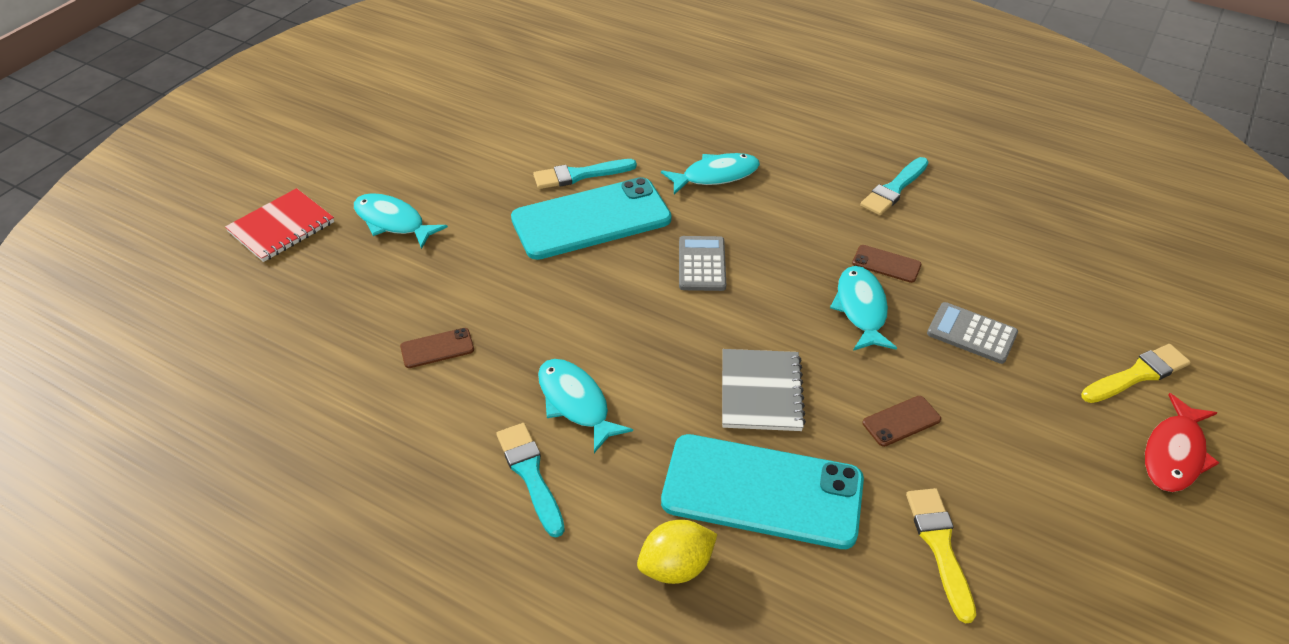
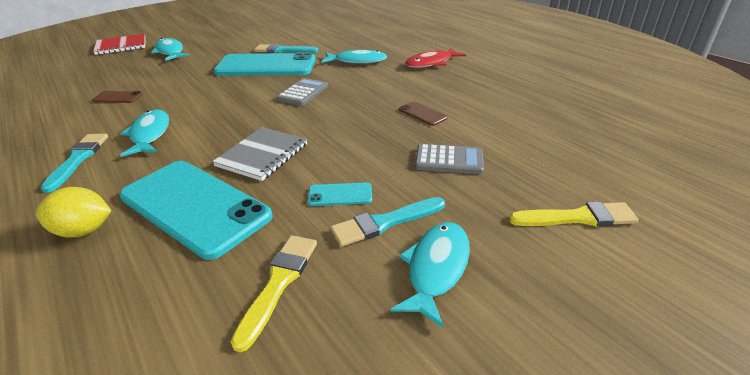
camera: 25 degrees right, 10 degrees down
turquoise fish [830,266,897,351] -> turquoise fish moved to [390,222,470,328]
turquoise brush [860,157,928,215] -> turquoise brush moved to [331,197,445,247]
brown phone [863,396,941,447] -> turquoise phone [308,183,372,206]
grey calculator [927,302,1018,364] -> grey calculator turned 135 degrees clockwise [415,144,484,174]
red fish [1145,393,1219,492] -> red fish moved to [405,48,466,68]

